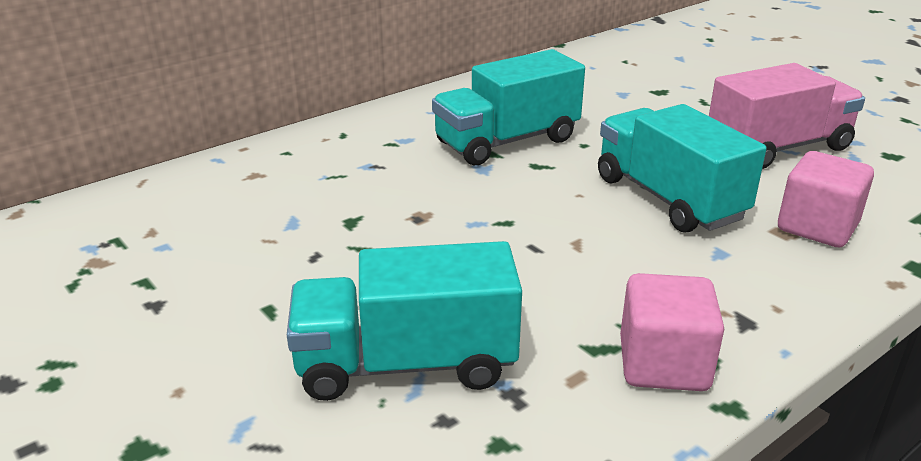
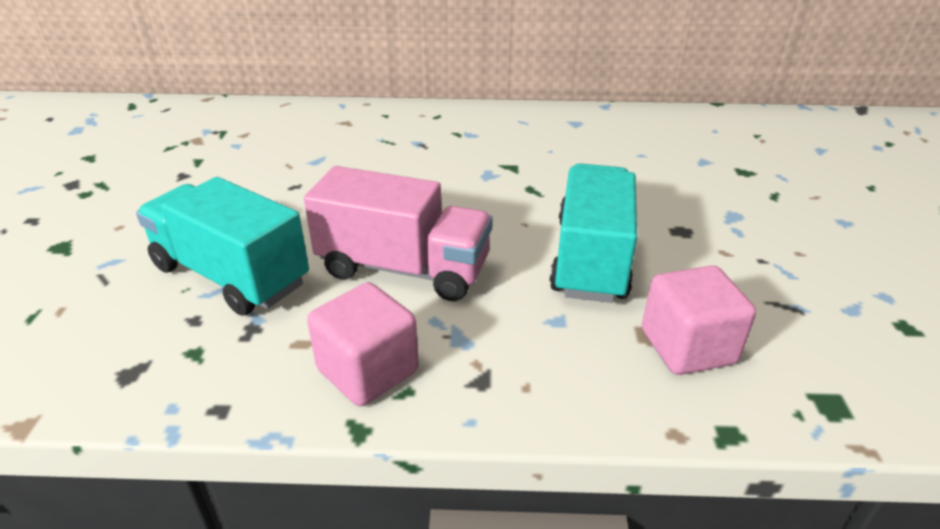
camera: 40 degrees right, 5 degrees up
turquoise truck [432,49,585,165] -> none
pink truck [709,63,865,169] -> pink truck moved to [304,166,493,301]

